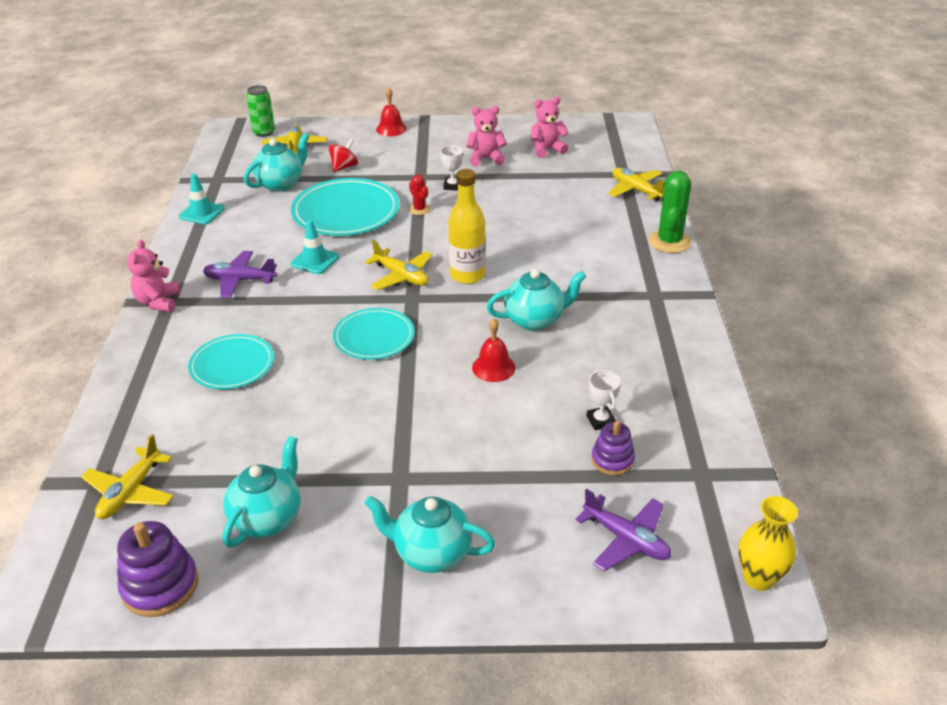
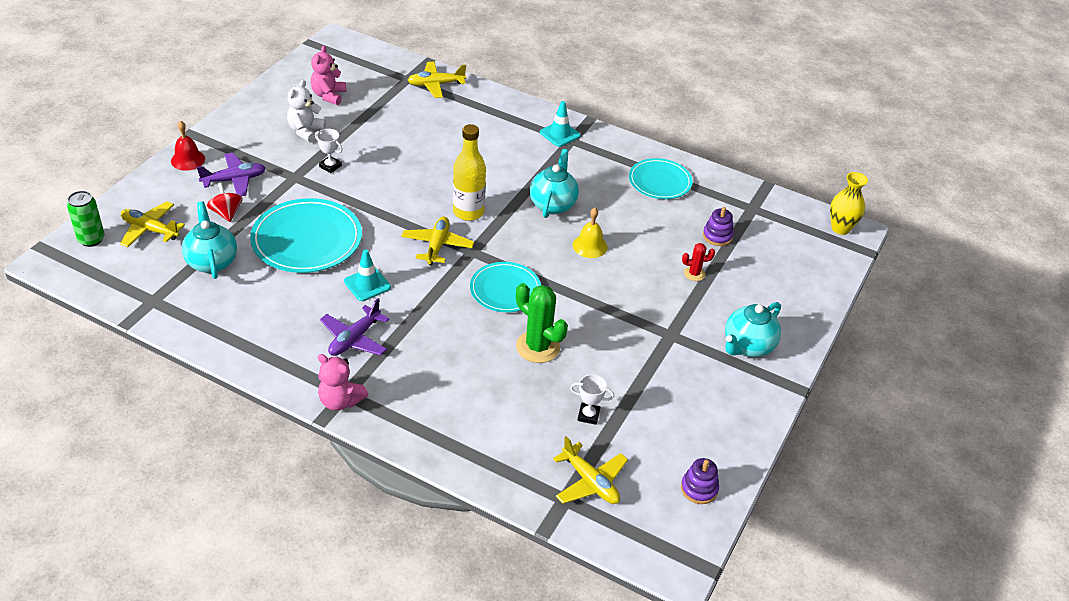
camera: 65 degrees left, 5 degrees up
purple stacking toy [117,521,198,617] -> purple stacking toy [681,458,719,504], size x0.64
turquoise traffic cone [179,174,224,224] -> turquoise traffic cone moved to [540,101,581,147]
turquoise plate [188,334,274,389] -> turquoise plate moved to [629,158,692,199]
turquoise teapot [222,436,300,548] -> none
yellow plane [365,240,432,290] -> yellow plane turned 60 degrees counterclockwise [401,217,474,266]
red cactus [409,174,430,215] -> red cactus moved to [682,243,715,281]
pink teddy bear [466,106,507,166] -> white teddy bear [287,80,326,142]
red bell [472,318,515,382] -> yellow bell [573,208,608,258]
purple plane [575,489,671,571] -> purple plane moved to [197,153,266,196]
white trophy [587,370,621,430] -> white trophy moved to [570,374,614,425]
green cactus [648,171,691,253] -> green cactus moved to [516,283,568,363]

